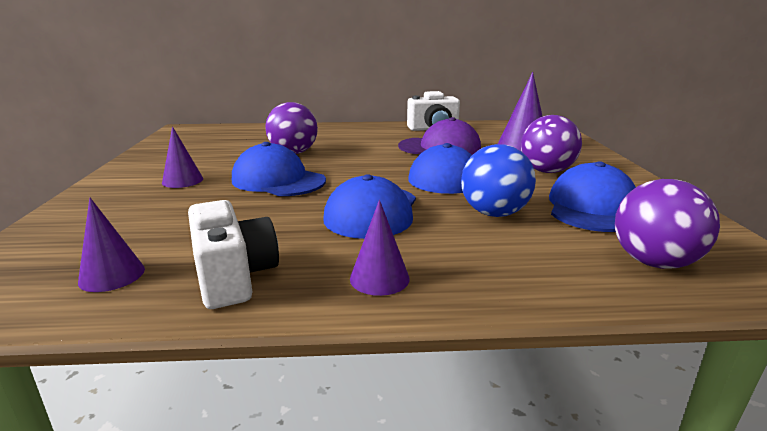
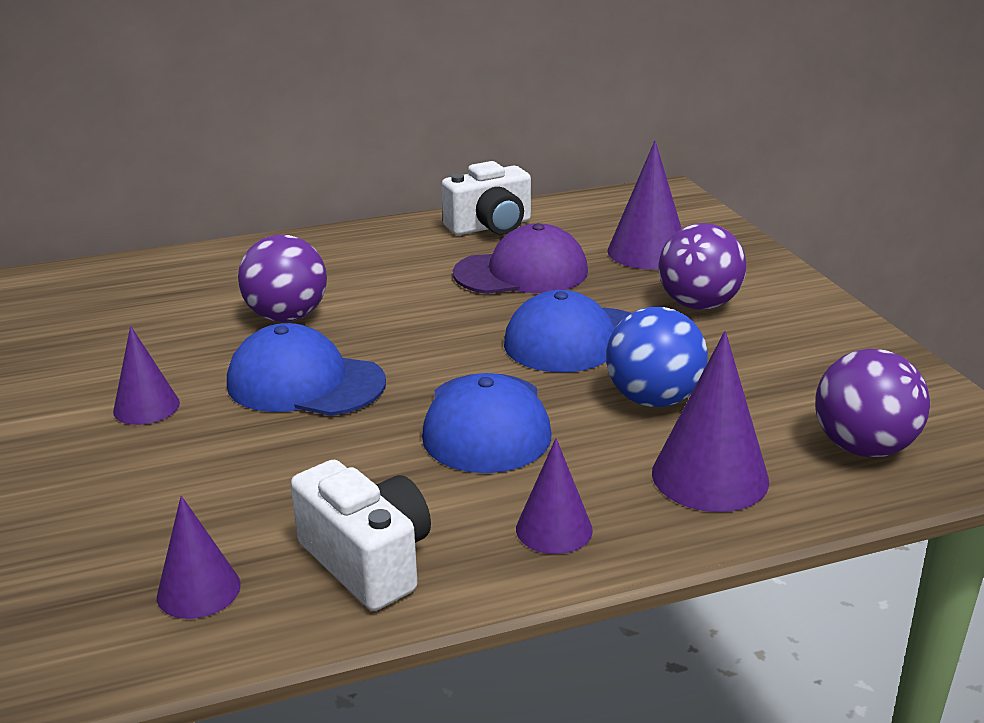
camera: 15 degrees left, 5 degrees up
blue cap [549,161,636,232] -> none
none -> purple cone [652,331,769,512]

